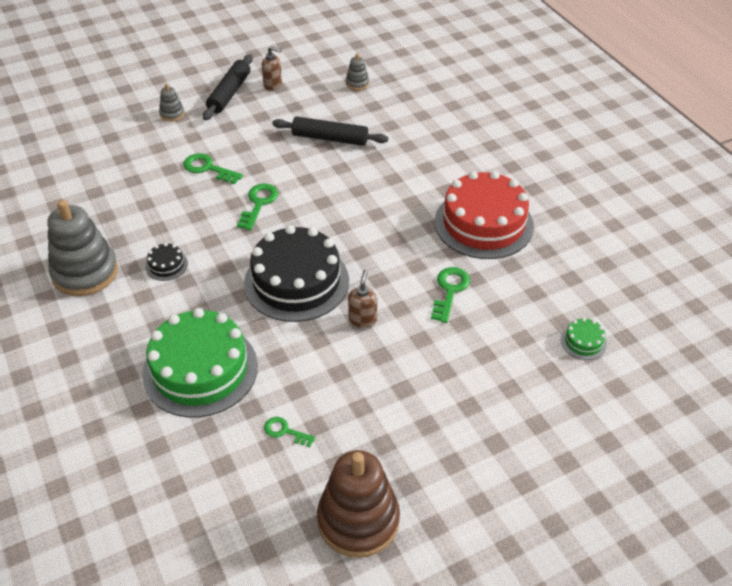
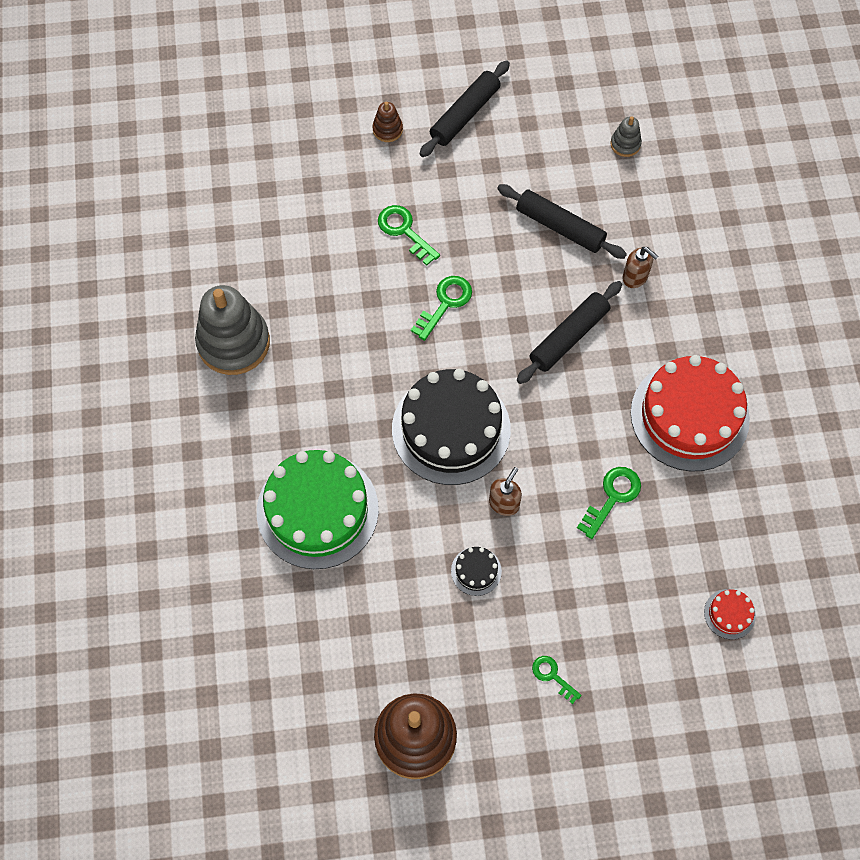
camera: 20 degrees right, 20 degrees up
black cake [145,243,188,281] -> black cake moved to [451,547,502,596]
grey stacking toy [159,84,185,122] -> brown stacking toy [373,102,403,142]
brown soap dispenser [262,46,282,91] -> brown soap dispenser moved to [622,247,658,288]
green key [264,417,316,447] -> green key moved to [532,656,582,704]
green cake [561,318,607,360] -> red cake [704,589,756,639]
none -> black rolling pin [517,281,622,384]

